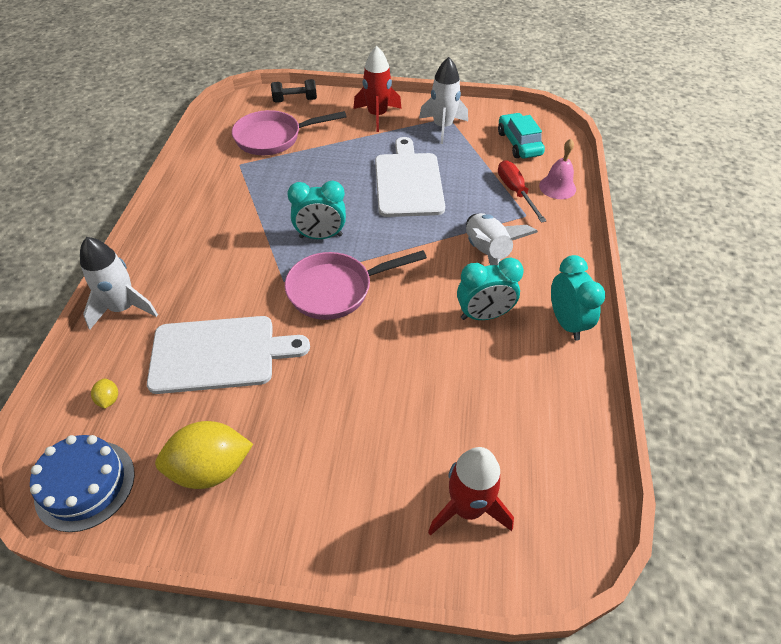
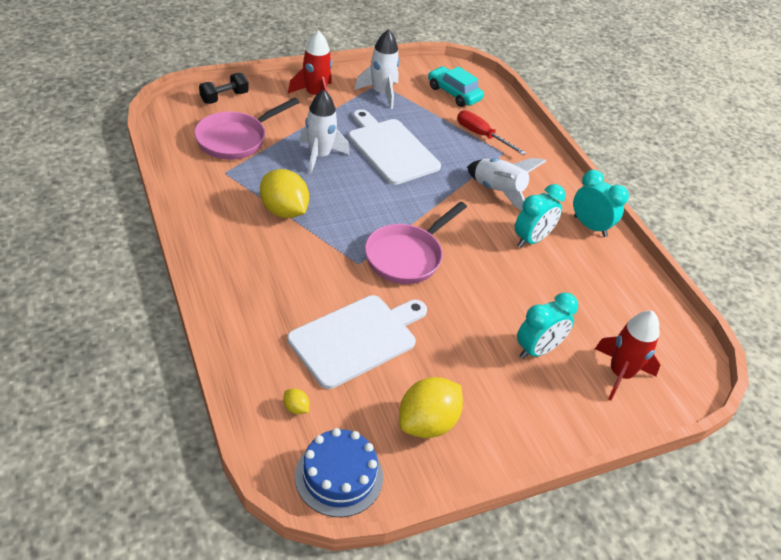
camera: 35 degrees left, 5 degrees down
white rocket [80,237,158,330] -> white rocket moved to [300,89,350,174]
turquoise clock [287,181,346,239] -> turquoise clock moved to [517,292,578,359]
pink bell [539,139,576,199] -> none
none -> yellow lemon [260,169,309,218]

